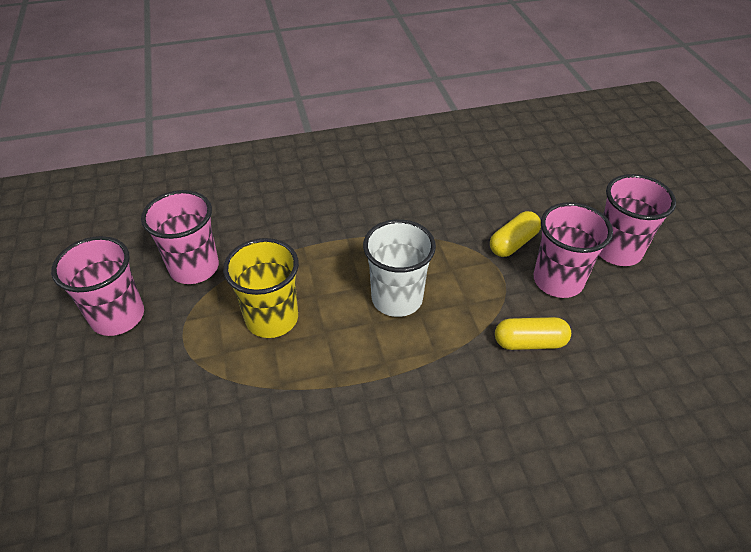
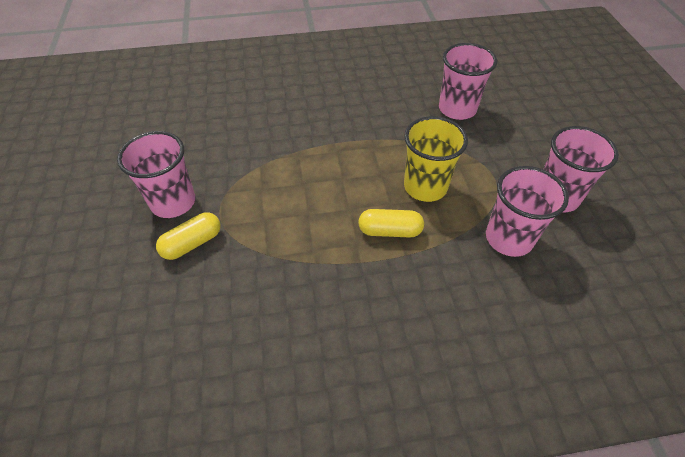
camera: 175 degrees left, 5 degrees up
white cup [363,219,436,317] -> none
yellow capsule [495,317,571,350] -> yellow capsule moved to [358,209,424,238]
pink cup [599,174,676,266] -> pink cup moved to [439,43,497,120]

